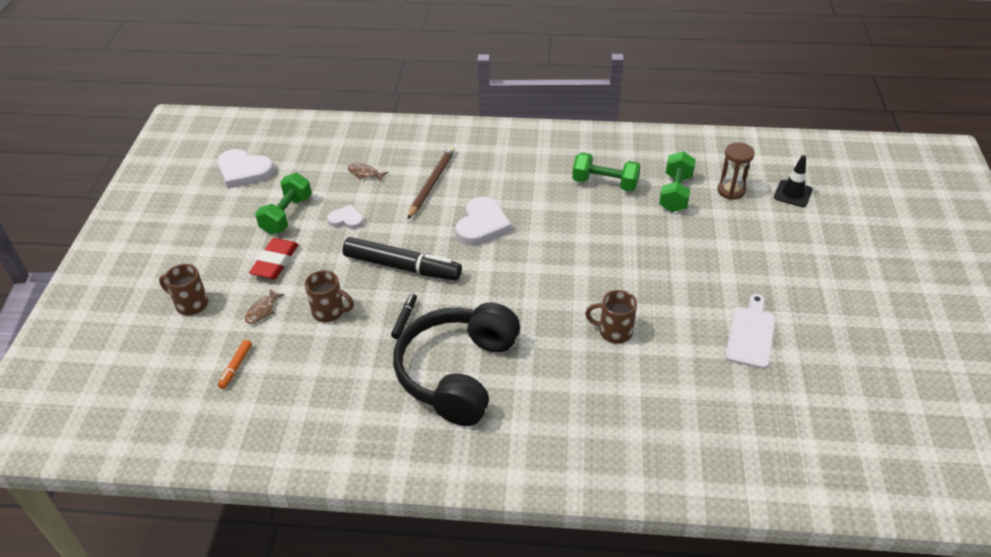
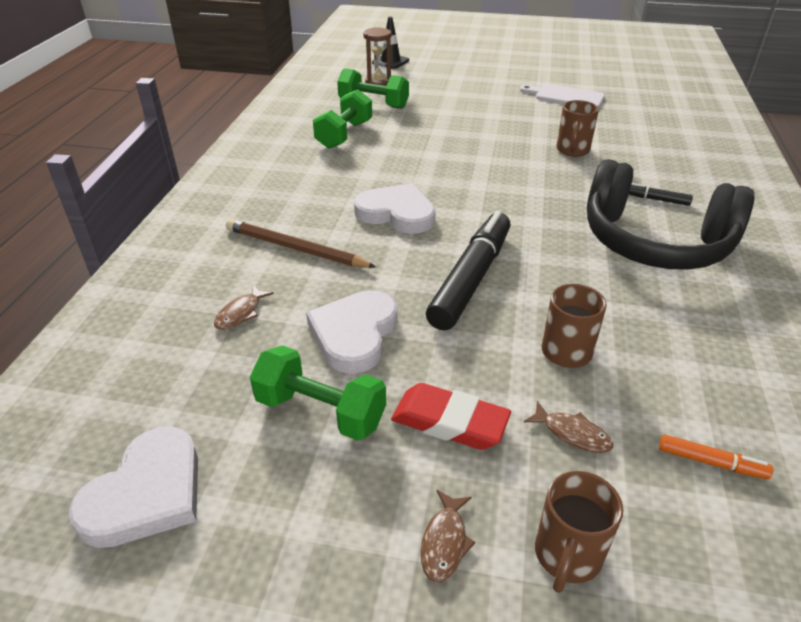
camera: 85 degrees left, 5 degrees down
white heart [327,205,364,229] -> white heart [306,290,397,374], size x1.73
black marker [391,294,417,339] -> black marker moved to [629,183,693,206]
none -> brown fish [421,490,475,582]

